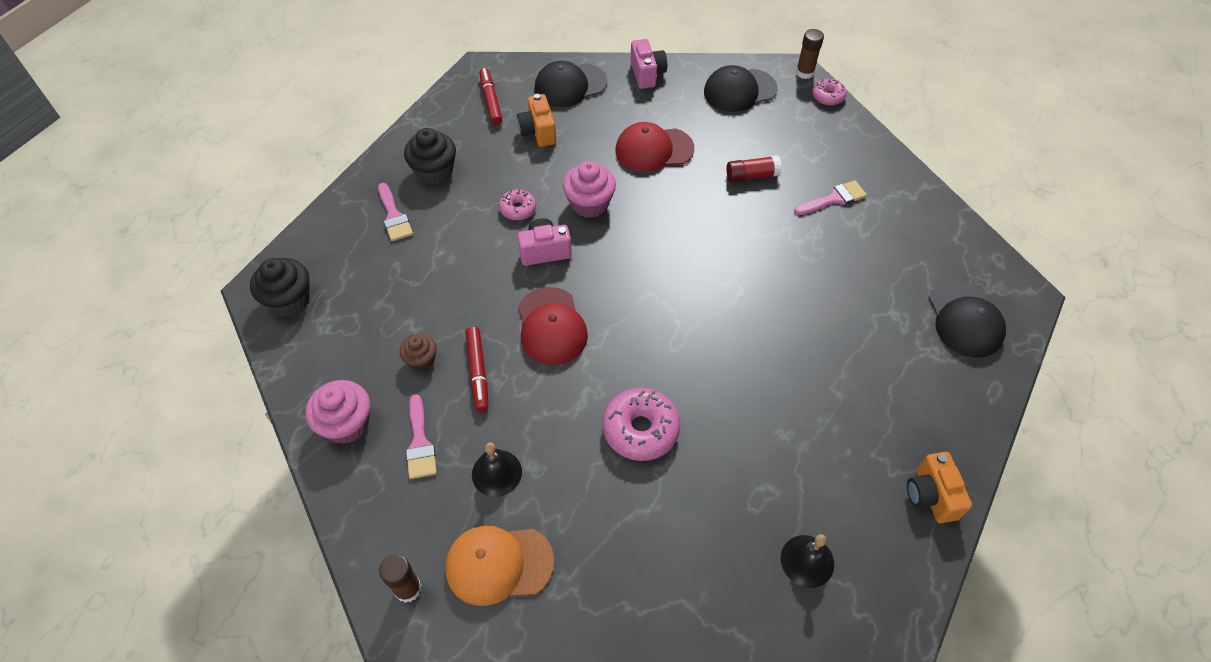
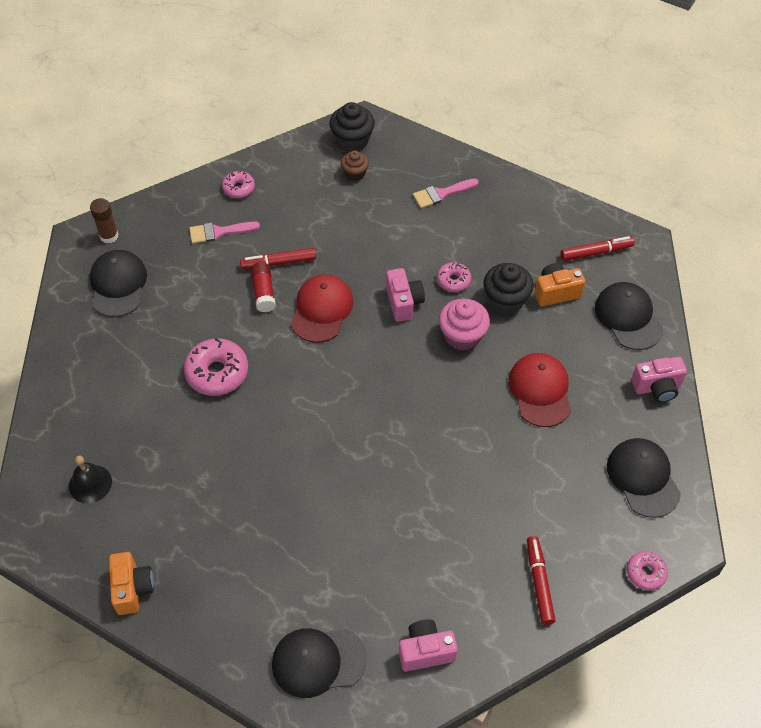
camera: 90 degrees right, 0 degrees up
pink cupcake [306,380,370,444] -> pink donut [222,171,255,198]
brown cupcake [400,334,437,371] -> brown cupcake moved to [341,150,369,181]
black cupcake [404,128,456,185] -> black cupcake moved to [483,263,534,314]
orange cap [445,526,554,606] -> black cap [90,250,147,317]
black bell [472,442,522,497] -> none
red cap [518,287,588,365] -> red cap turned 120 degrees clockwise [291,274,353,343]
red glue stick [726,155,782,182] -> red glue stick moved to [250,262,276,312]
pink brush [794,180,867,215] -> none
brown glue stick [796,29,824,79] -> none
orange camera [907,452,972,523] -> orange camera turned 90 degrees clockwise [109,552,154,615]
none -> pink camera [399,619,458,672]
none -> red marker [527,536,556,625]

